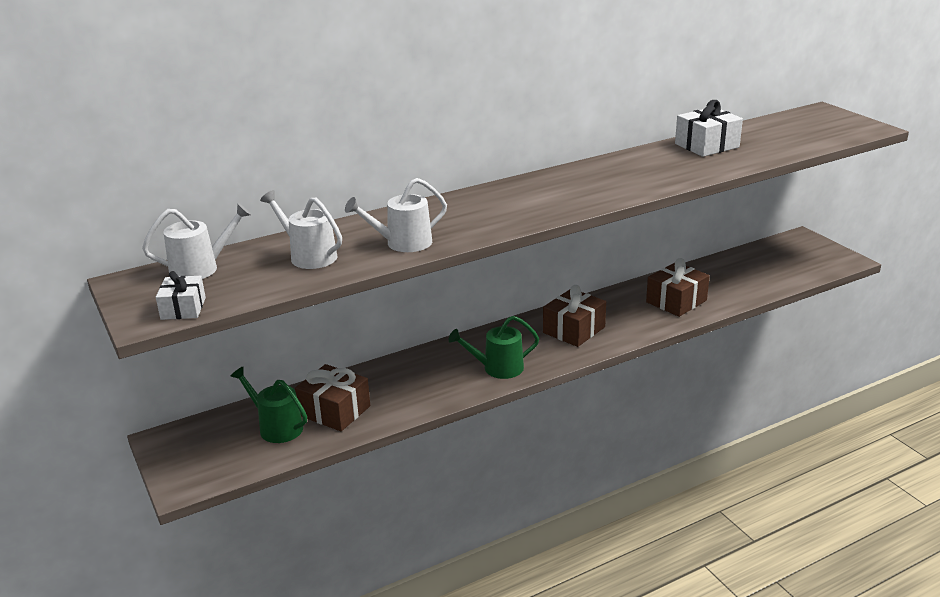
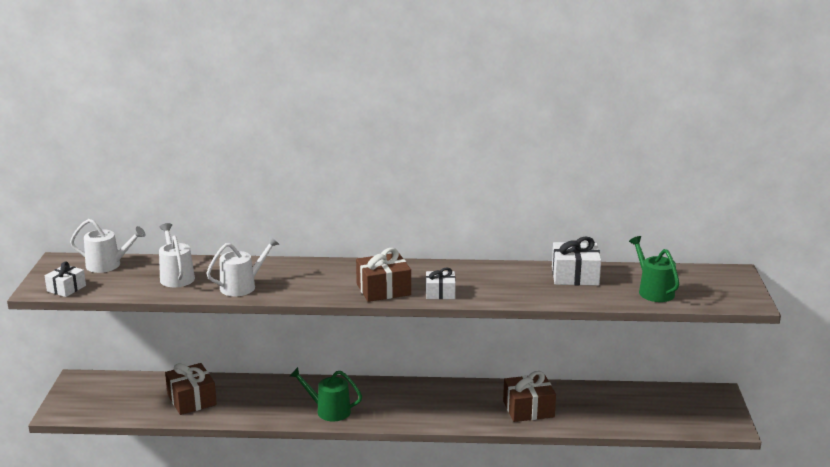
camera: 30 degrees right, 5 degrees down
green watering can [230,366,307,443] -> green watering can moved to [629,236,679,302]
white watering can [345,178,447,252] -> white watering can turned 135 degrees clockwise [206,236,279,296]
brown gift [543,285,606,347] -> brown gift moved to [356,248,411,302]
none -> white gift [426,267,456,299]

